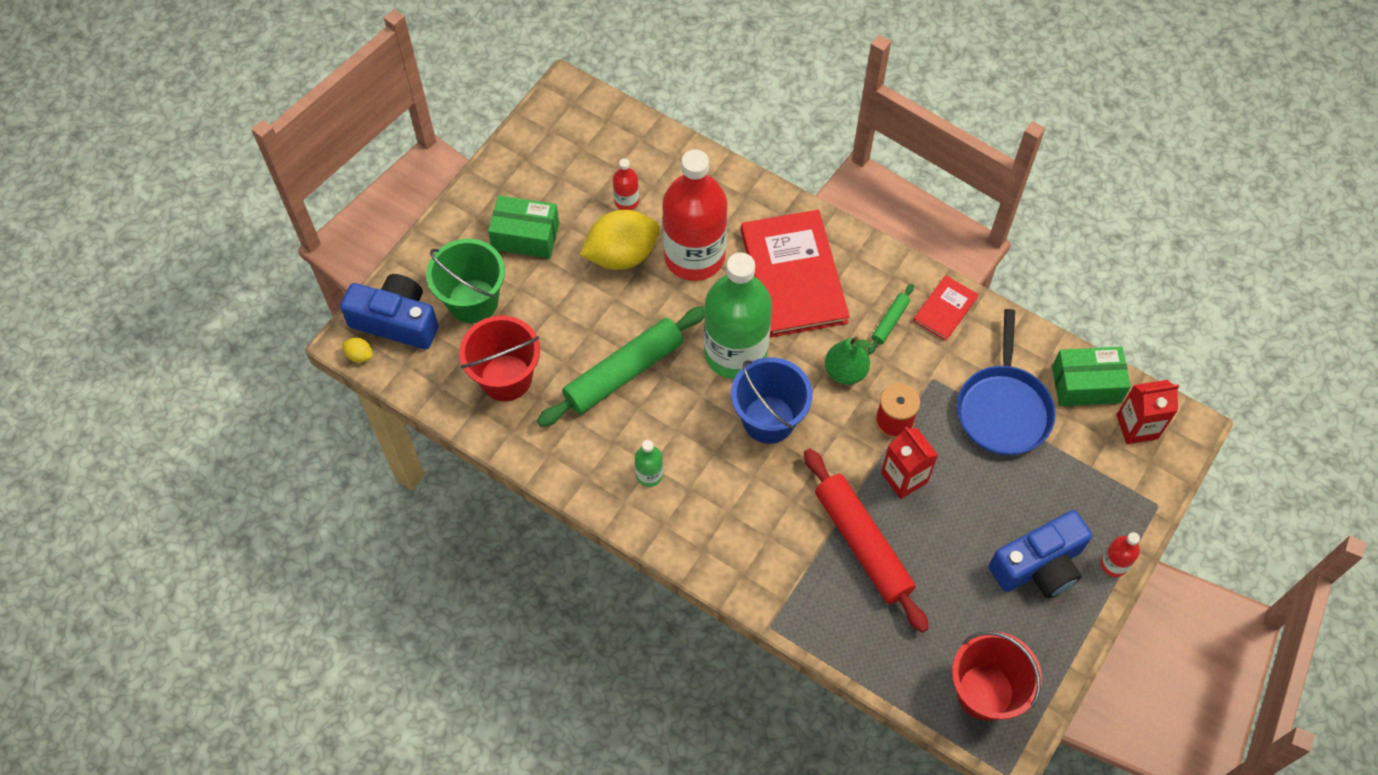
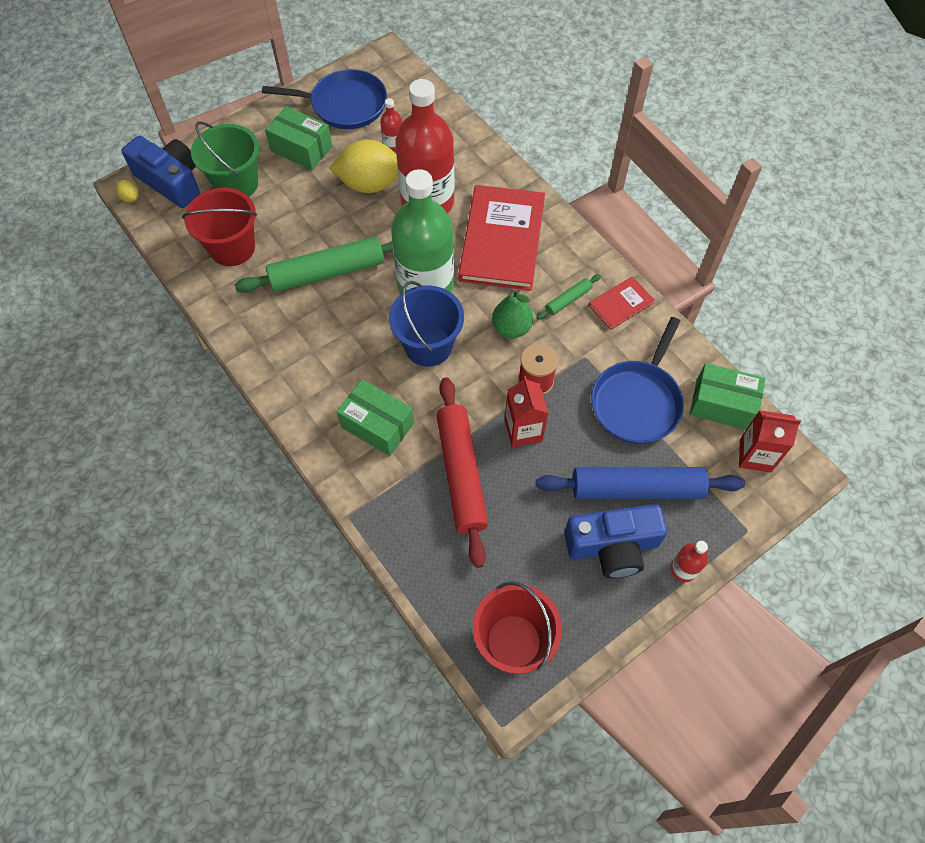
camera: 20 degrees right, 0 degrees up
green bottle [635,440,663,487] -> none
none -> blue pan [262,69,387,129]
none -> green box [337,379,414,456]
none -> blue rolling pin [536,467,745,499]

